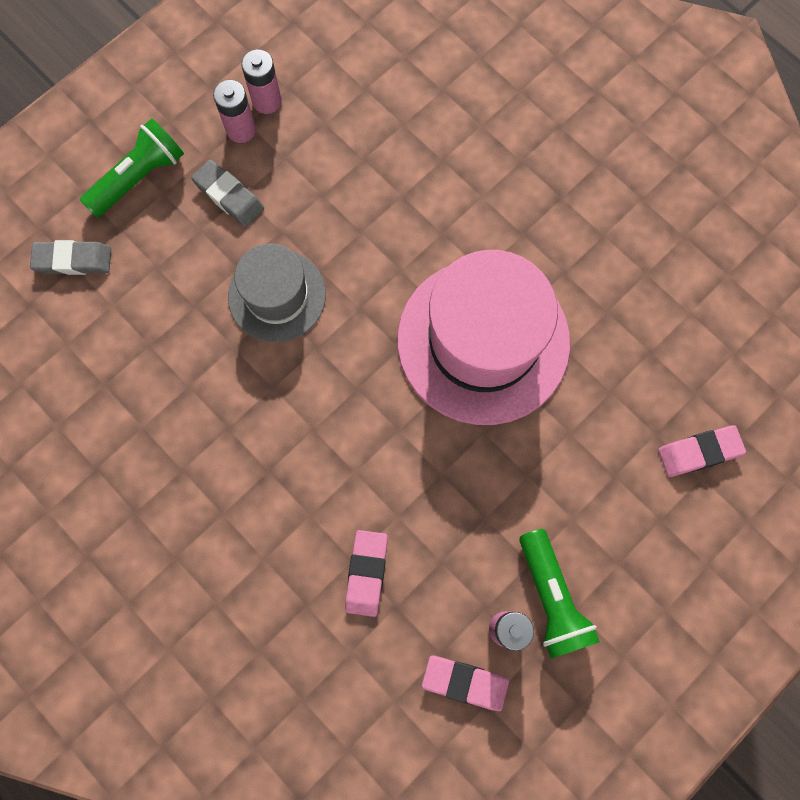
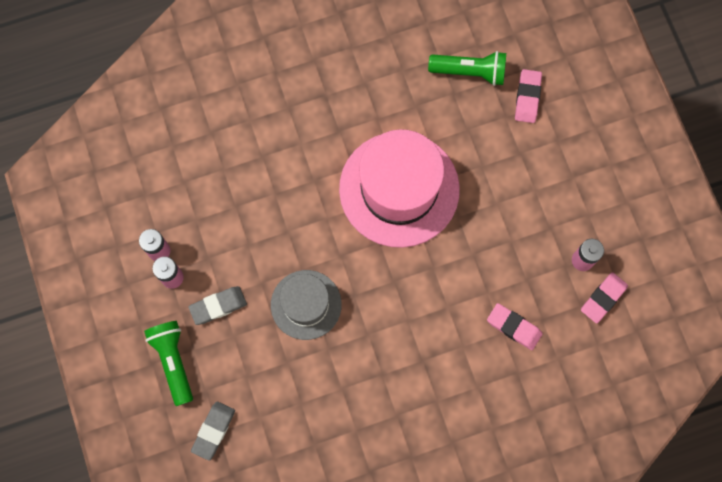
camera: 65 degrees left, 0 degrees up
green flashlight [519,529,600,659] -> green flashlight moved to [428,51,506,86]

